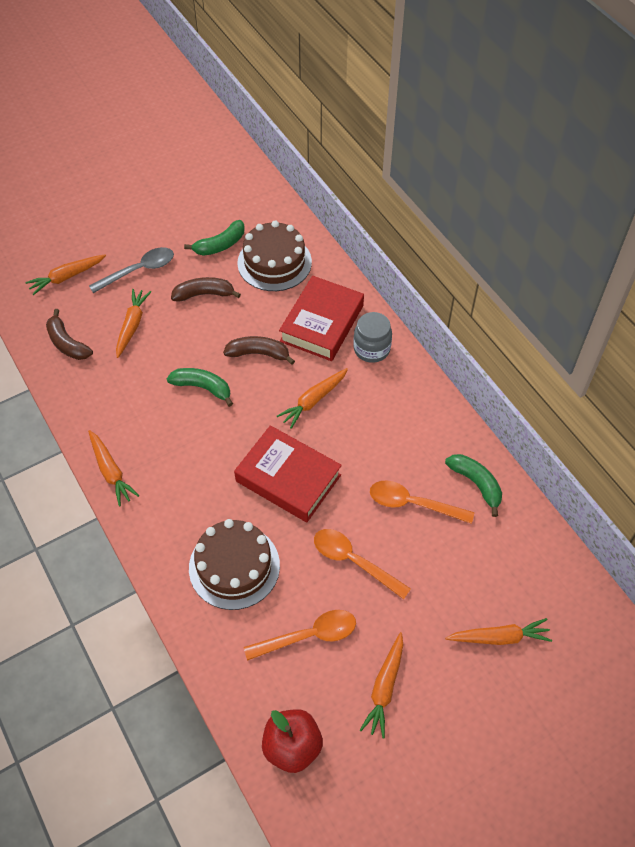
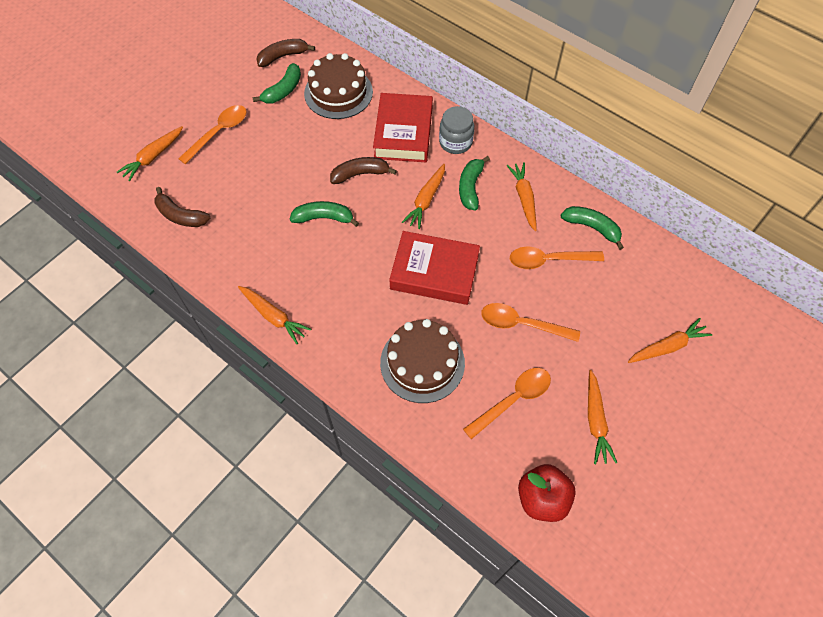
camera: 20 degrees left, 5 degrees up
grey spoon [89,247,174,293] -> orange spoon [178,105,247,164]
orange carrot [116,289,151,358] -> orange carrot moved to [506,162,537,231]
brown banana [171,277,241,302] -> brown banana moved to [256,39,315,67]
none -> green banana [459,156,490,210]

